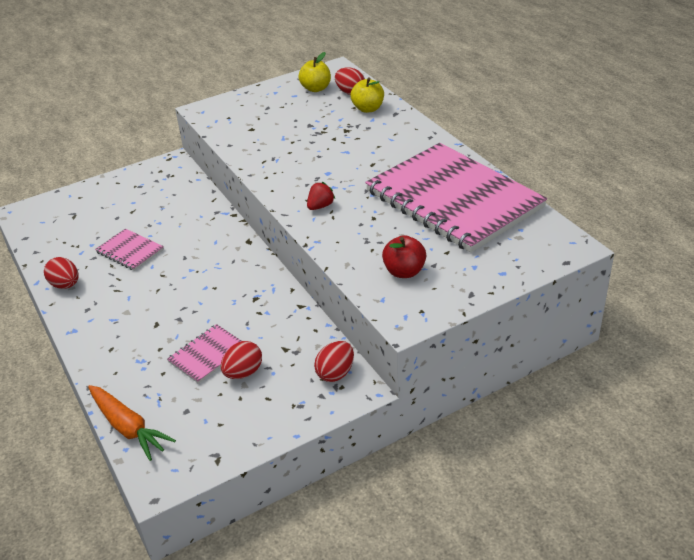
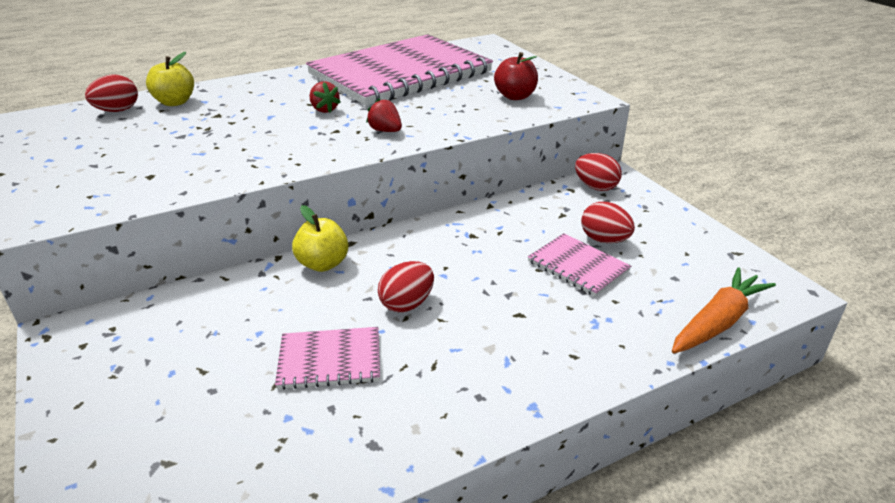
camera: 90 degrees left, 5 degrees down
red egg [44,257,79,289] -> red egg moved to [378,261,434,312]
pink notebook [95,229,164,271] -> pink notebook turned 45 degrees clockwise [275,327,380,390]
yellow apple [298,52,331,92] -> yellow apple moved to [292,205,349,272]
none -> red strawberry [309,81,341,113]

